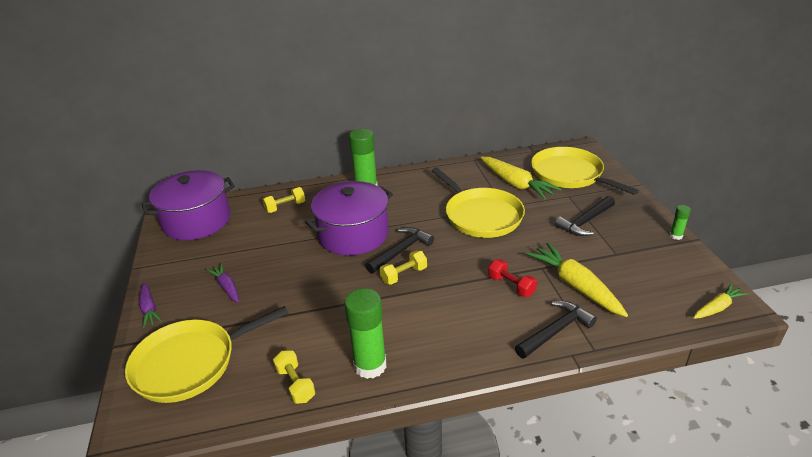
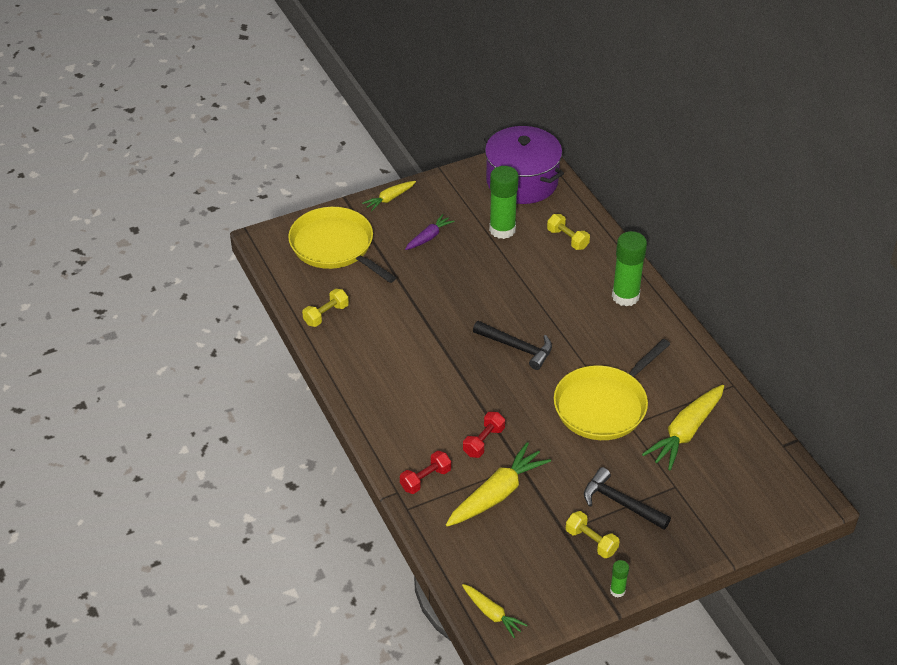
camera: 75 degrees right, 10 degrees up
purple carrot [139,282,162,328] -> yellow carrot [362,181,416,211]
purple pot [305,181,393,256] -> none
green glue stick [344,288,386,379] -> green glue stick moved to [489,166,519,239]
yellow dumbbell [379,250,427,285] -> yellow dumbbell moved to [566,511,619,558]
black hammer [515,301,597,359] -> red dumbbell [400,451,451,494]
yellow pan [531,147,639,195] -> none

